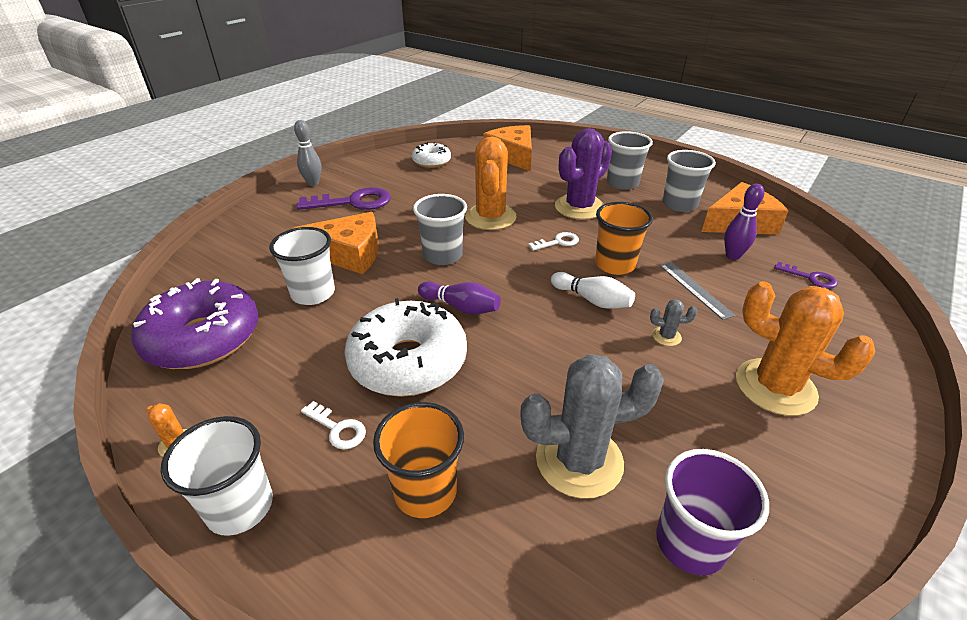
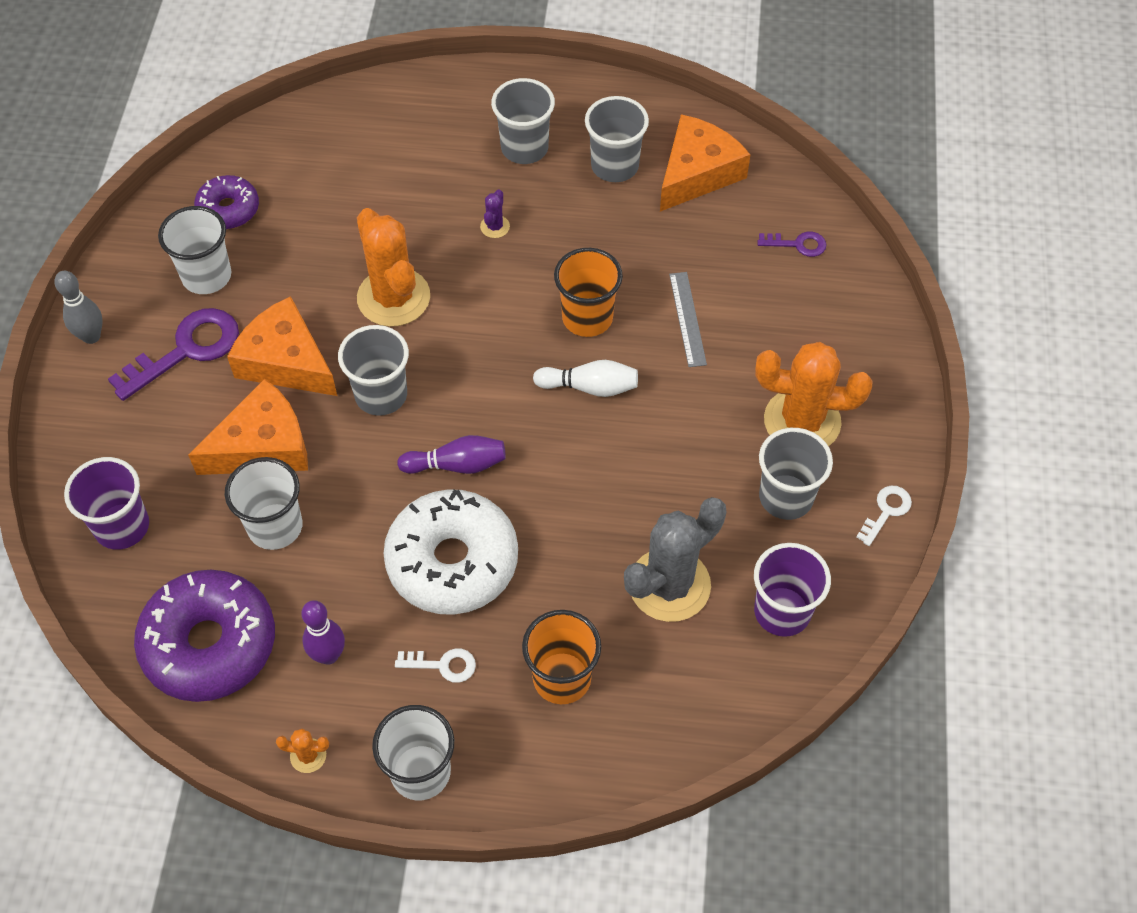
camera: 30 degrees left, 20 degrees up
white donut [412,142,451,168] -> purple donut [194,175,259,229]
orange cheese [483,125,532,172] -> orange cheese moved to [227,296,337,396]
white key [529,232,579,251] -> white key moved to [856,486,912,546]
purple cactus [555,128,612,220] -> purple cactus [480,189,510,238], size x0.42
grey cactus [650,299,697,346] -> none
grey ruler [659,262,736,320] -> grey ruler turned 45 degrees clockwise [669,272,707,367]
purple bowling pin [724,184,764,260] -> purple bowling pin moved to [301,600,345,665]
none -> purple cup [64,457,149,550]
none -> white cup [158,206,231,294]
none -> grey cup [759,428,833,520]

